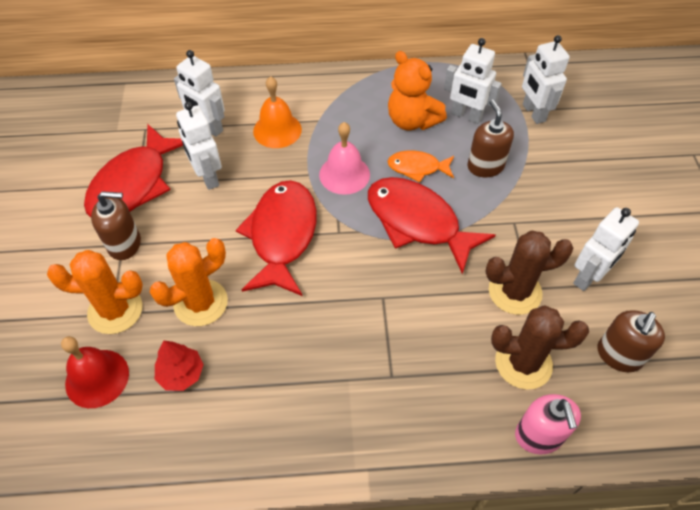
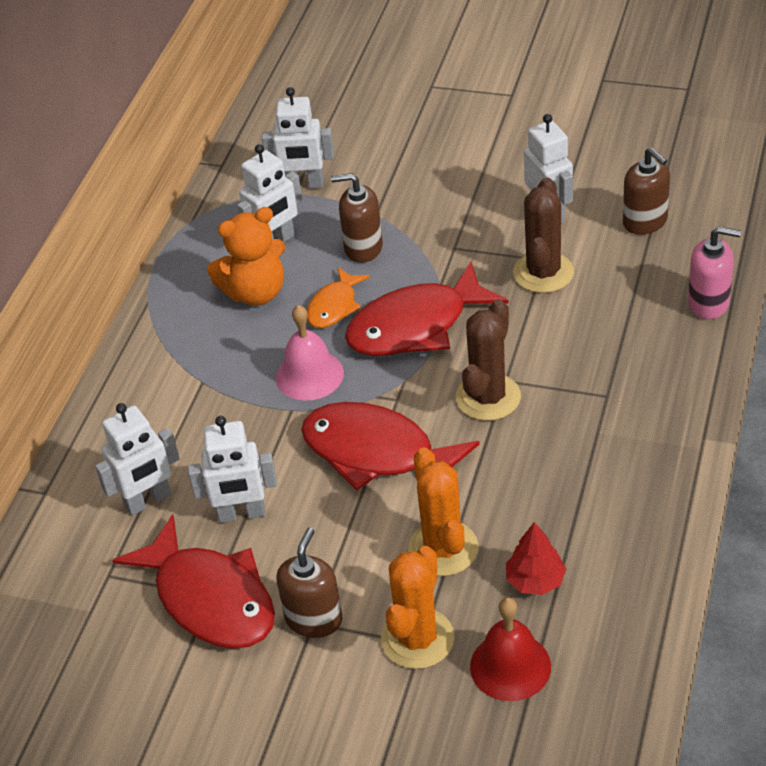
camera: 65 degrees left, 10 degrees down
orange bell [253,76,302,148] -> none
brown cactus [491,305,589,389] -> brown cactus moved to [456,299,521,421]

